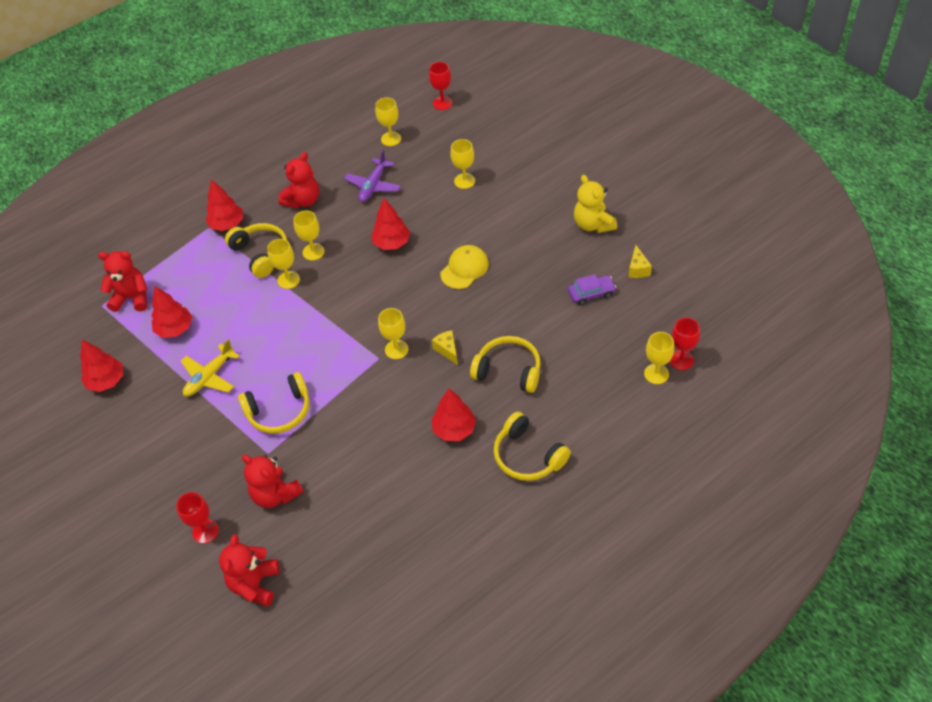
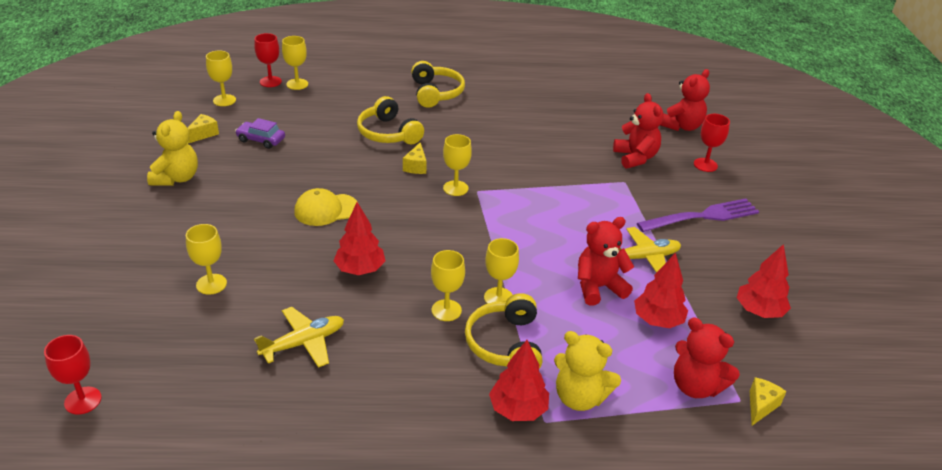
camera: 150 degrees left, 15 degrees down
yellow headphones [238,372,309,434] -> none
red teddy bear [278,152,319,209] -> red teddy bear moved to [578,217,634,306]
purple plane [344,150,401,202] -> yellow plane [254,307,344,368]
yellow goblet [375,97,401,146] -> yellow goblet moved to [206,51,236,106]
red tree [431,388,476,441] -> none
none -> yellow teddy bear [554,331,621,411]
none -> purple fork [637,198,759,232]
none -> yellow cheese [750,377,787,426]

